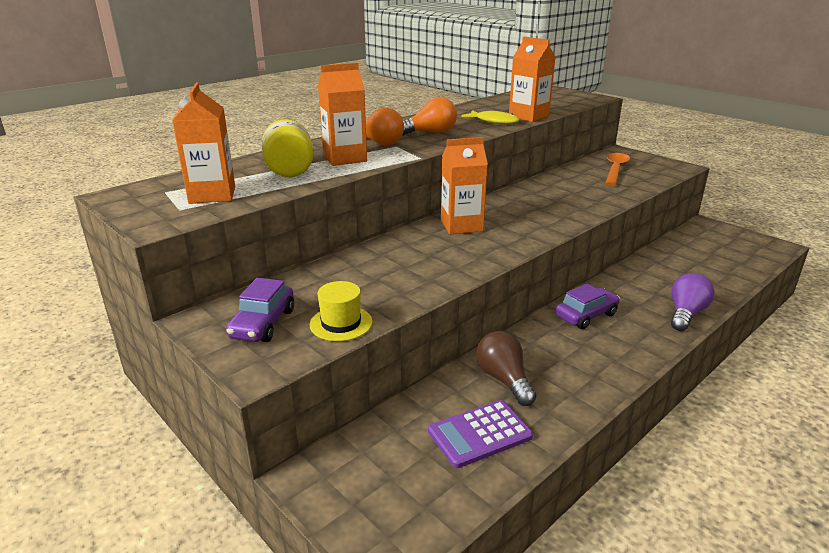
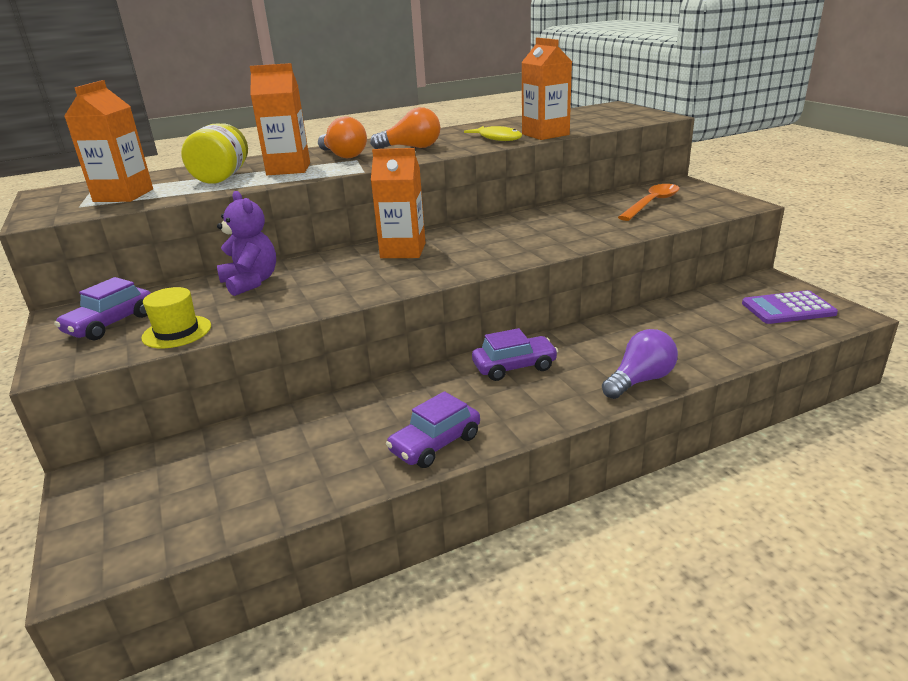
camera: 20 degrees right, 0 degrees up
purple calculator [428,400,533,468] -> purple calculator moved to [742,290,838,324]
brown light bulb [476,331,536,406] -> none
none -> purple teddy bear [217,191,276,296]
none -> purple car [386,391,480,468]

